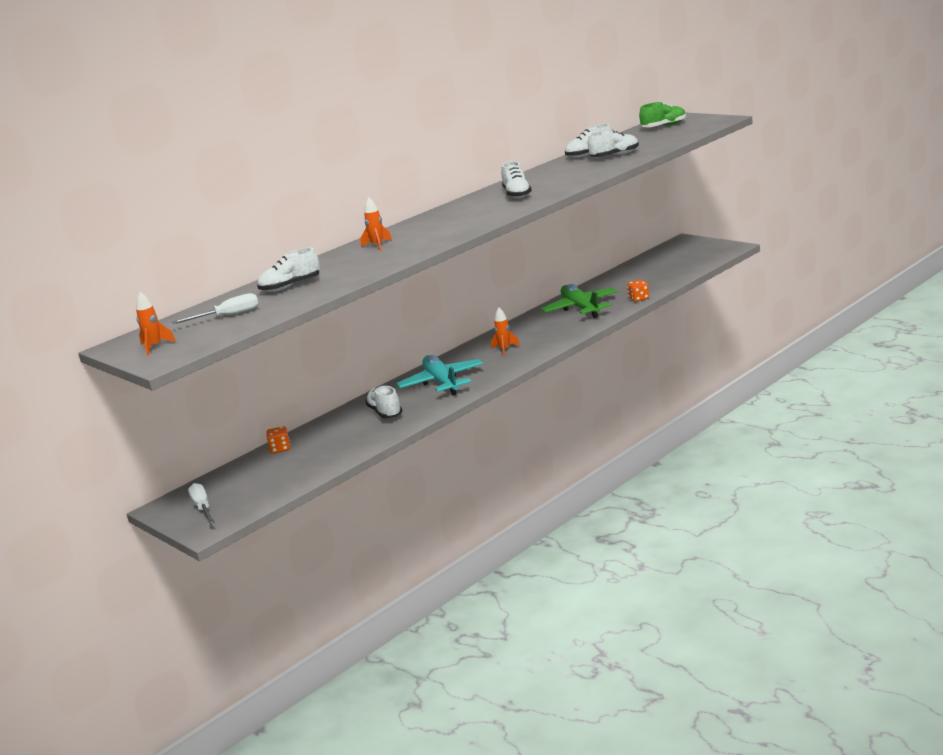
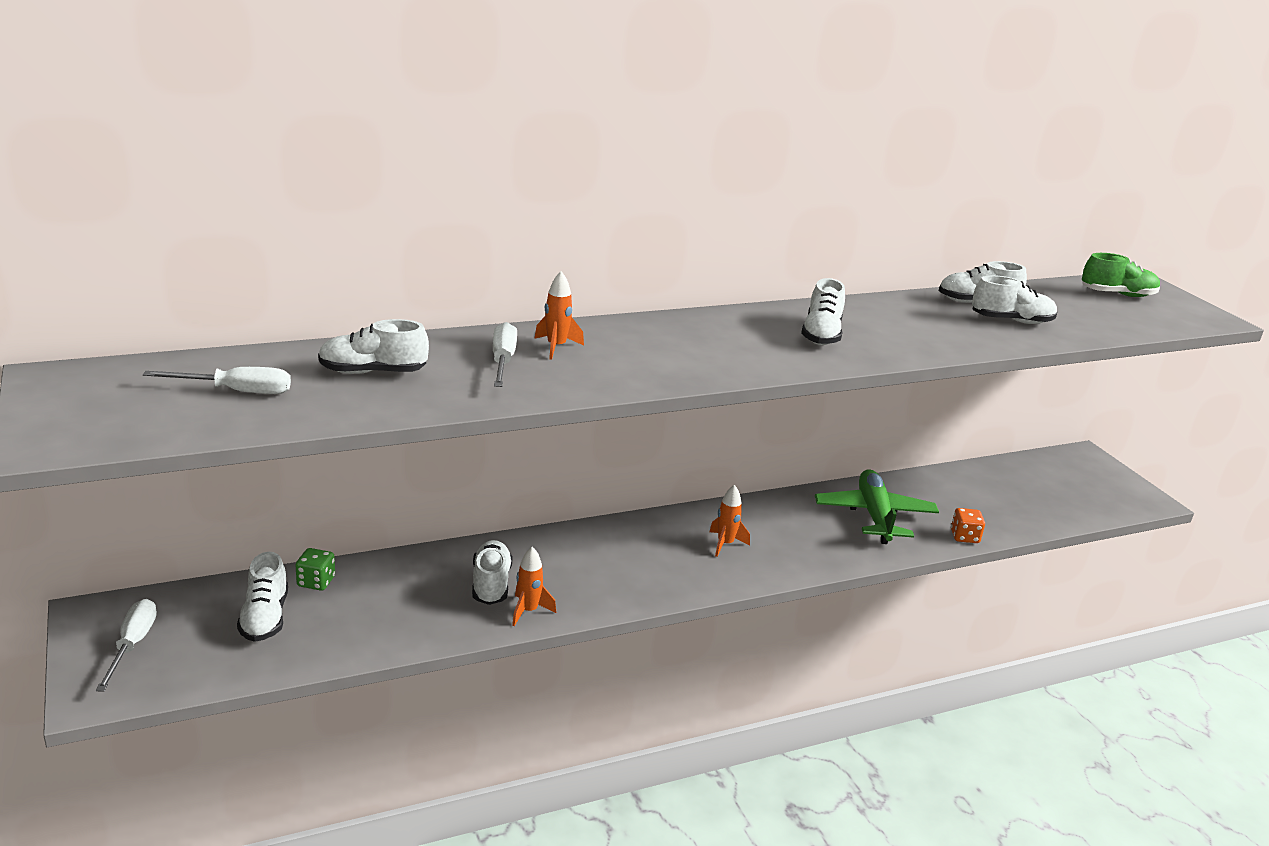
camera: 15 degrees right, 5 degrees up
orange rocket [136,292,176,356] -> orange rocket moved to [512,547,556,626]
orange dice [267,426,290,454] -> green dice [295,548,335,591]
turquoise plane [396,355,483,395] -> none
none -> white shoe [237,552,288,642]
none -> white screwdriver [493,322,517,387]

